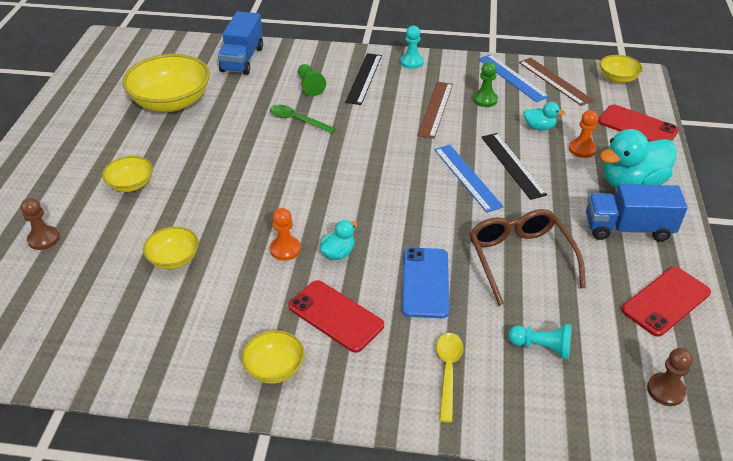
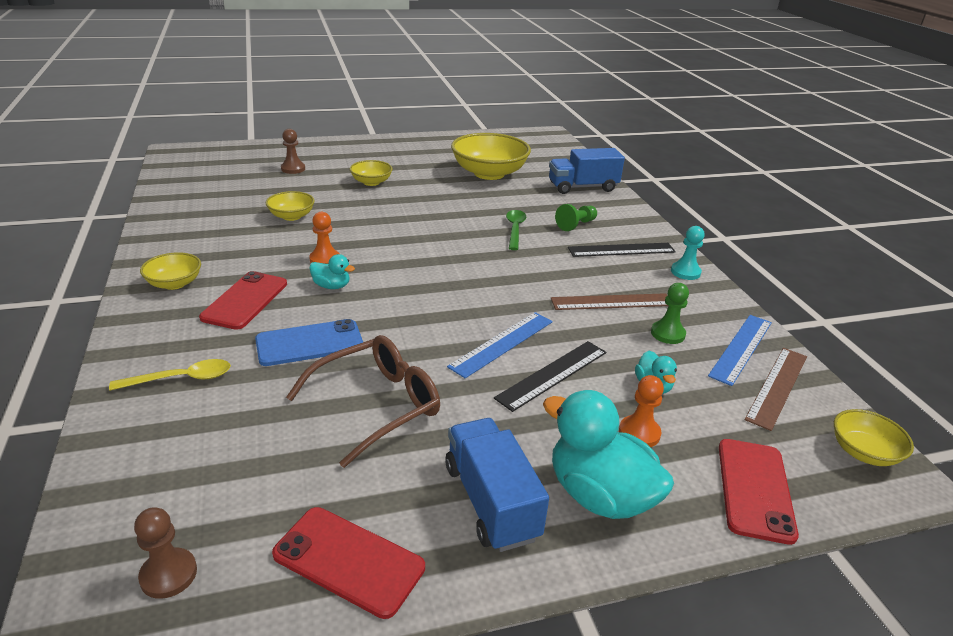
camera: 65 degrees right, 10 degrees down
turquoise pawn [508,324,572,360] -> none

